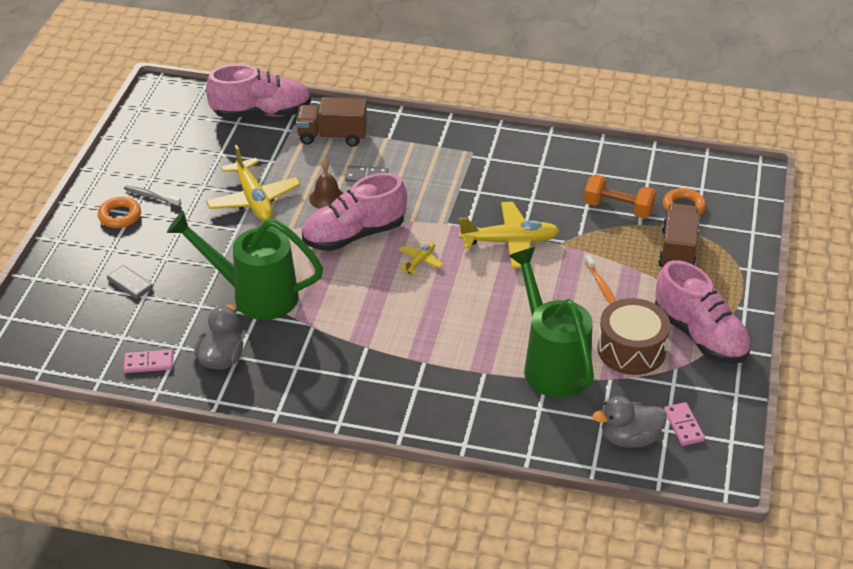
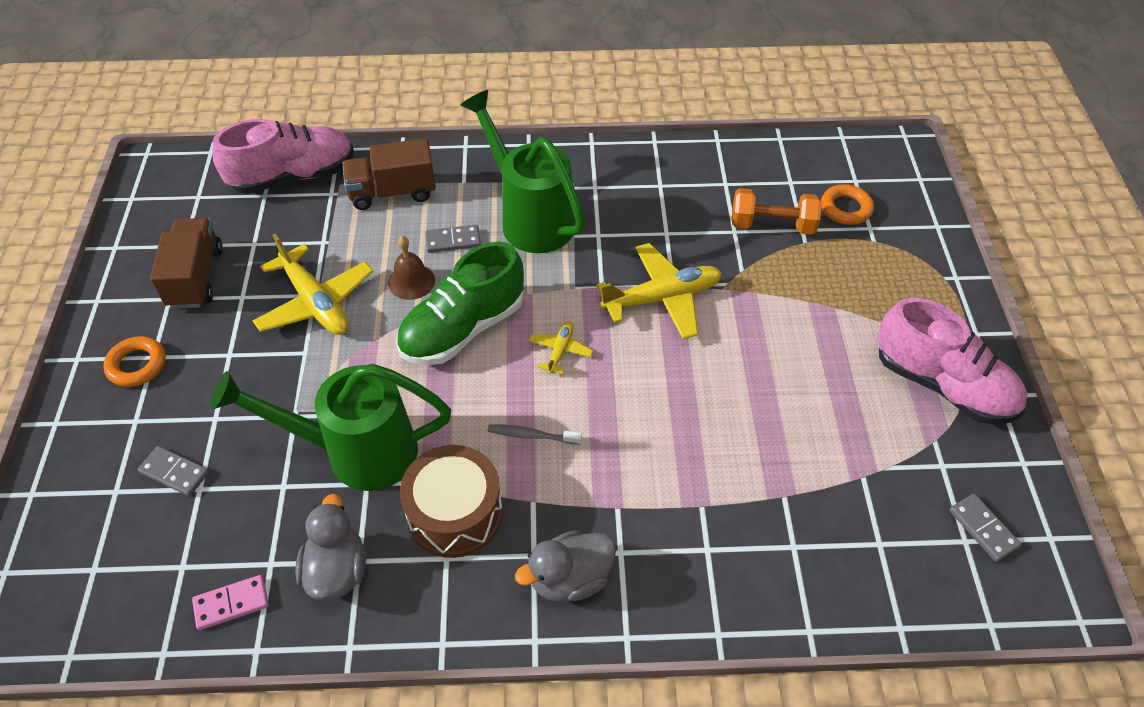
camera: 15 degrees left, 10 degrees up
grey toothbrush [124,185,181,207] -> grey toothbrush moved to [488,424,582,445]
pink shoe [302,173,407,251] -> green shoe [396,242,524,365]
green watering can [509,247,594,398] -> green watering can moved to [461,90,585,253]
orange toothbrush [585,255,616,304] -> none
grey duck [592,396,667,448] -> grey duck moved to [515,530,616,602]
brown drum [597,298,670,375] -> brown drum moved to [400,445,503,558]
brown truck [658,203,699,267] -> brown truck moved to [150,218,223,309]
pink domino [664,402,705,446] -> grey domino [949,494,1022,562]

